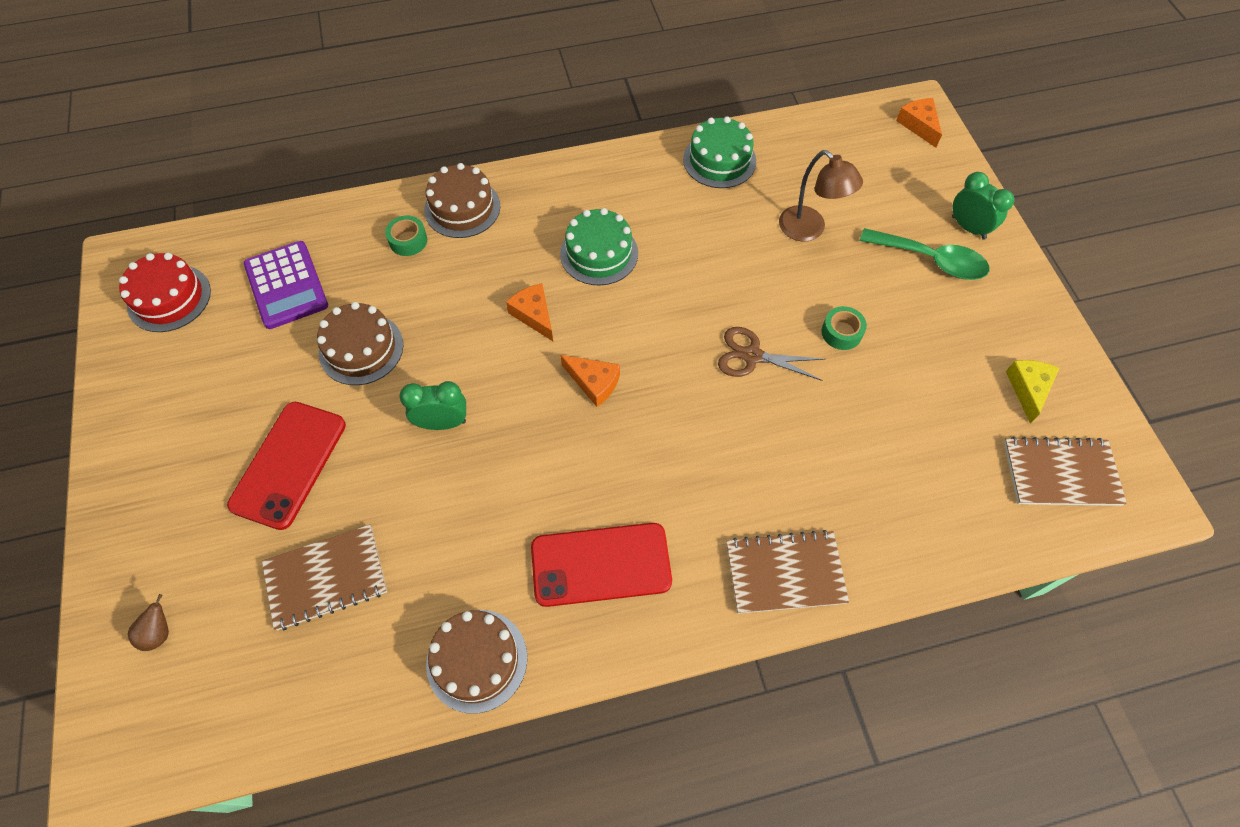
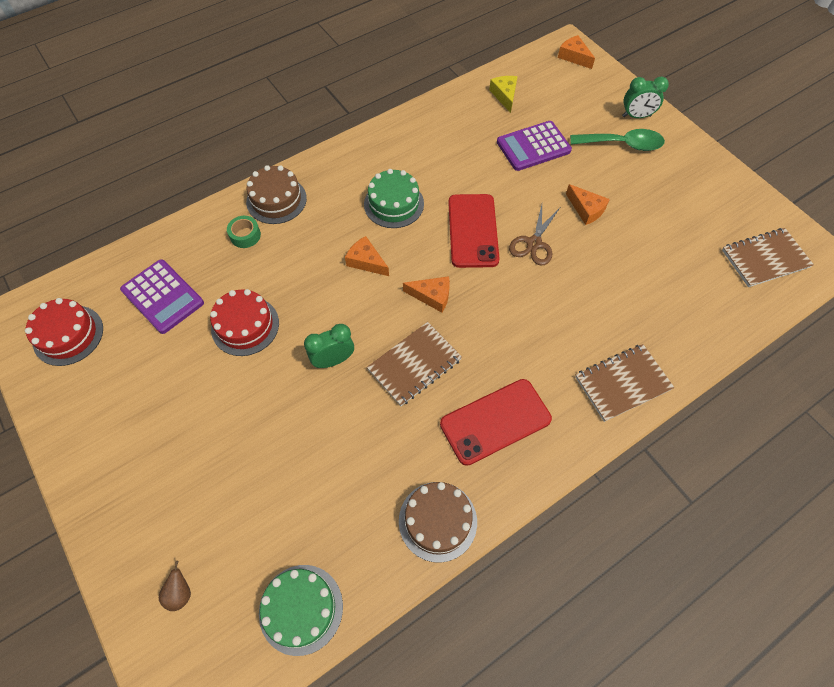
camera: 20 degrees left, 0 degrees up
red phone [227,402,346,530] -> red phone moved to [448,194,500,268]
brown notebook [262,525,387,630] -> brown notebook moved to [367,322,462,406]
brown cake [317,302,403,385] -> red cake [210,289,279,356]
green cake [683,116,756,188] -> green cake moved to [259,565,343,656]
brown scissors [718,327,825,381] -> brown scissors turned 60 degrees counterclockwise [509,205,560,265]
brown lamp [779,150,863,241] -> purple calculator [497,121,572,171]
green tape [821,306,867,350] -> orange cheese [566,184,610,225]
green clock [952,172,1015,240] -> green clock turned 150 degrees clockwise [622,77,669,118]
yellow cheese [1006,360,1059,423] -> yellow cheese moved to [489,76,518,113]

